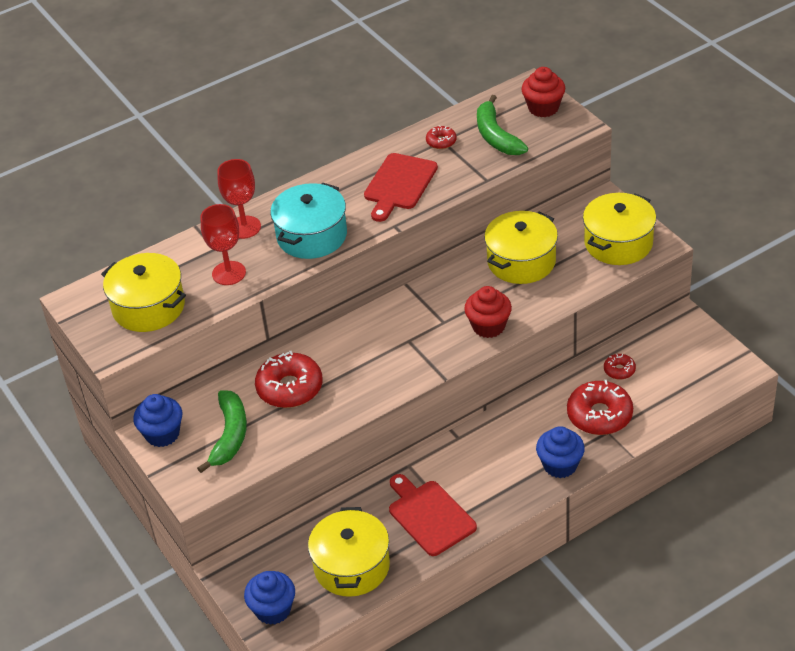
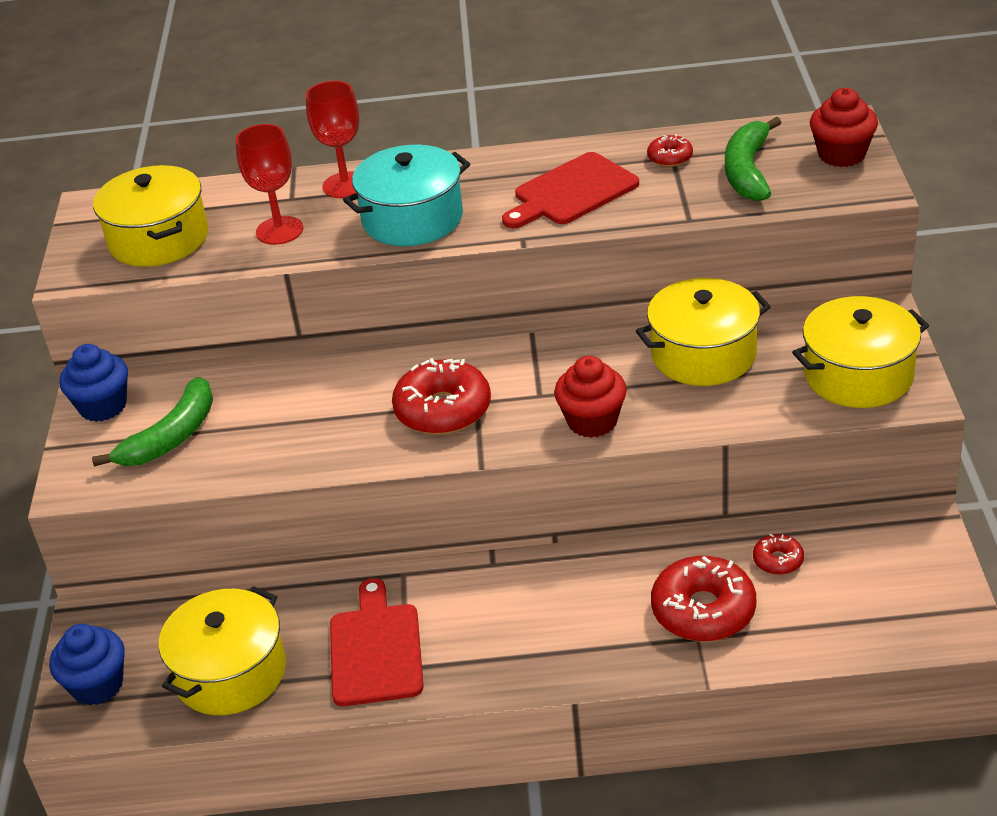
camera: 30 degrees right, 5 degrees down
red donut [255,351,323,408] -> red donut moved to [392,358,491,435]
blue cupcake [536,426,585,478] -> none

